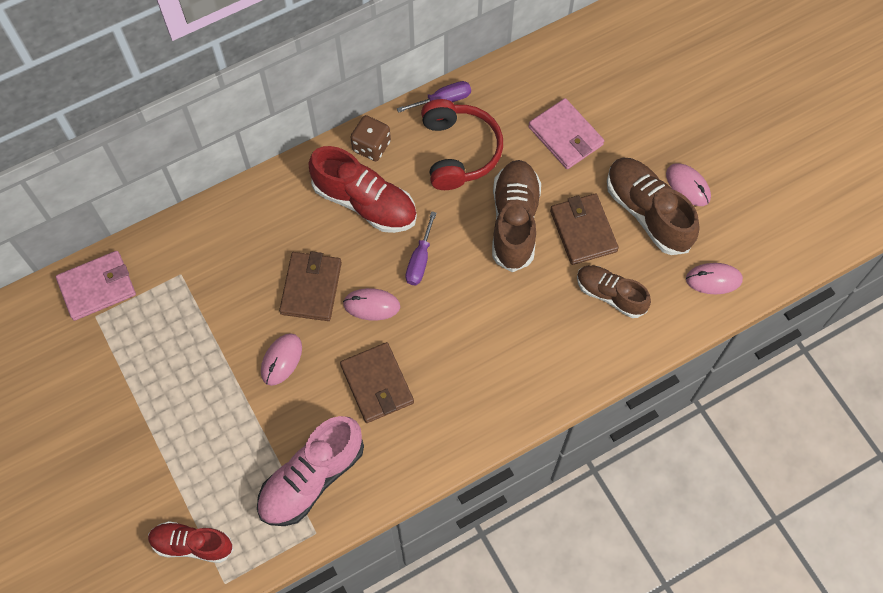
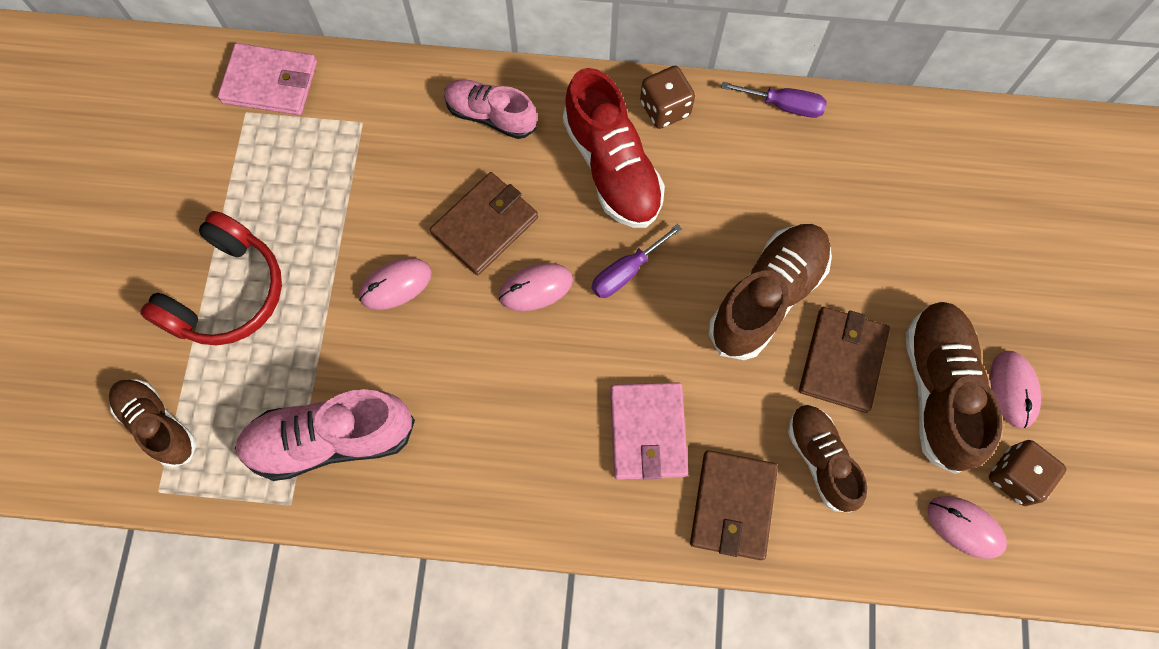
camera: 35 degrees right, 5 degrees up
red shoe [148,521,234,563] -> brown shoe [109,379,196,467]
brown wallet [340,342,414,423] -> brown wallet moved to [690,450,778,560]
pink mouse [343,288,400,320] -> pink mouse turned 60 degrees counterclockwise [499,263,573,311]
red headphones [421,99,503,190] -> red headphones moved to [140,211,282,345]
pink wallet [528,98,604,169] -> pink wallet moved to [610,382,688,480]
none -> pink shoe [444,79,537,139]
none -> brown dice [989,440,1067,506]

